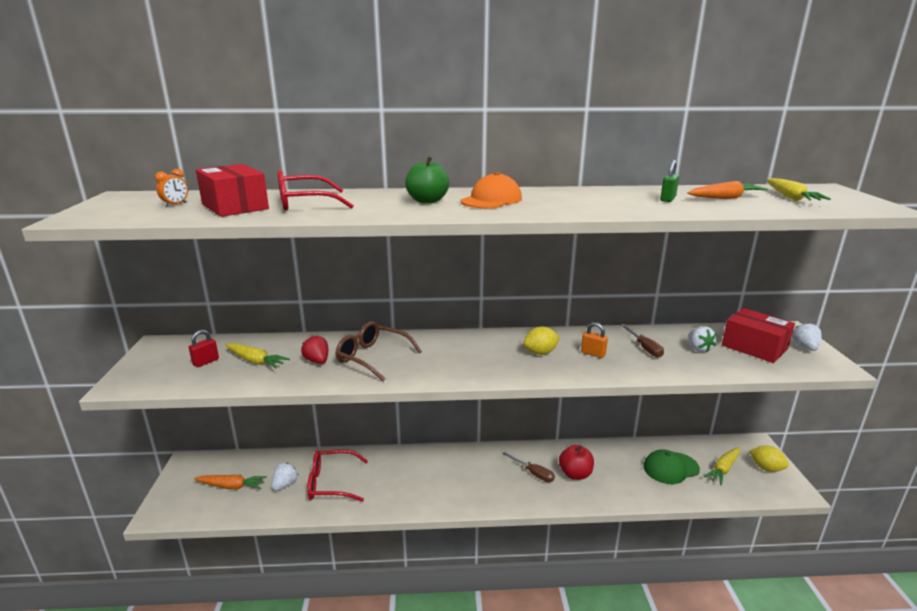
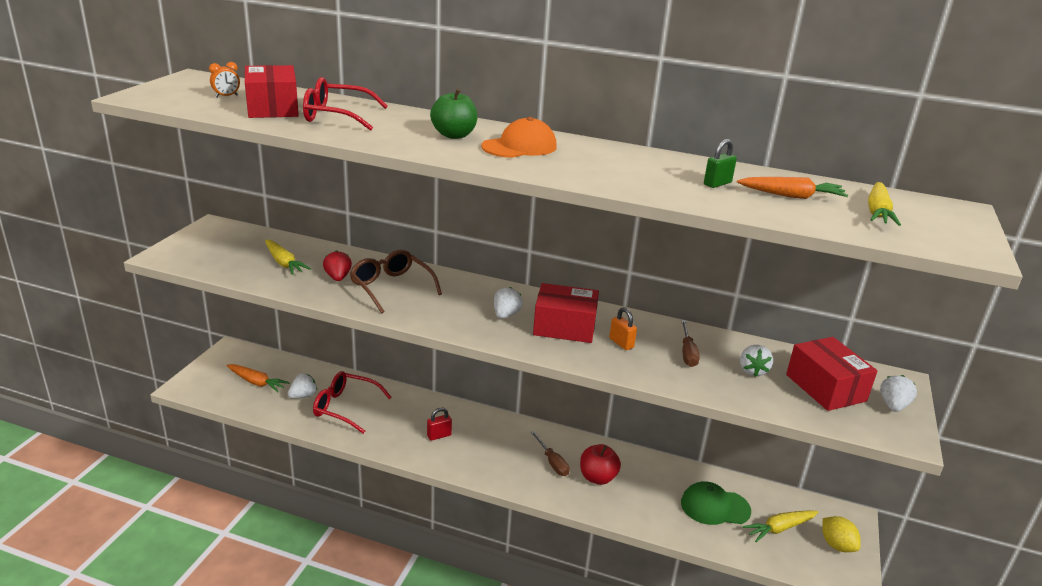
camera: 20 degrees right, 5 degrees up
red padlock [189,330,219,367] -> red padlock moved to [427,407,452,441]
yellow lemon [523,327,560,355] -> red box [533,283,599,343]
none -> white strawberry [494,287,523,319]

